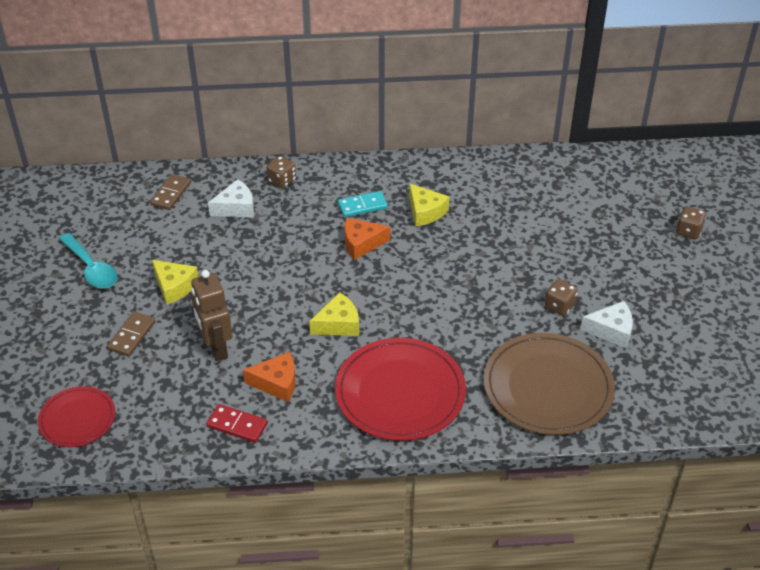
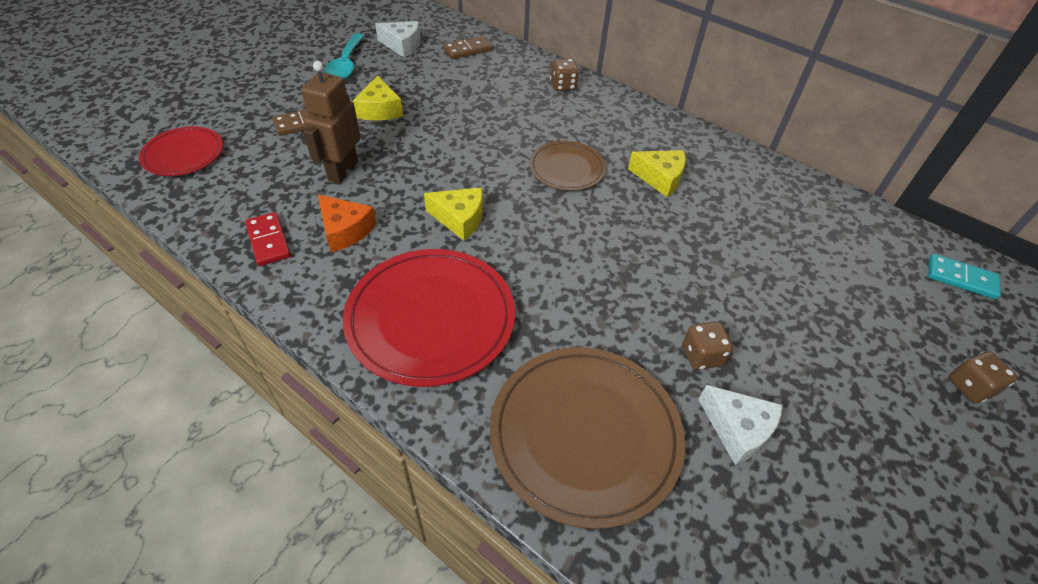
camera: 40 degrees right, 5 degrees up
white cheese [208,179,254,218] -> white cheese moved to [375,21,420,57]
turquoise domino [338,191,388,217] -> turquoise domino moved to [928,254,1001,299]
orange cheese [345,218,390,260] -> brown plate [529,141,606,191]
yellow cheese [409,183,450,226] -> yellow cheese turned 75 degrees counterclockwise [628,150,686,197]

